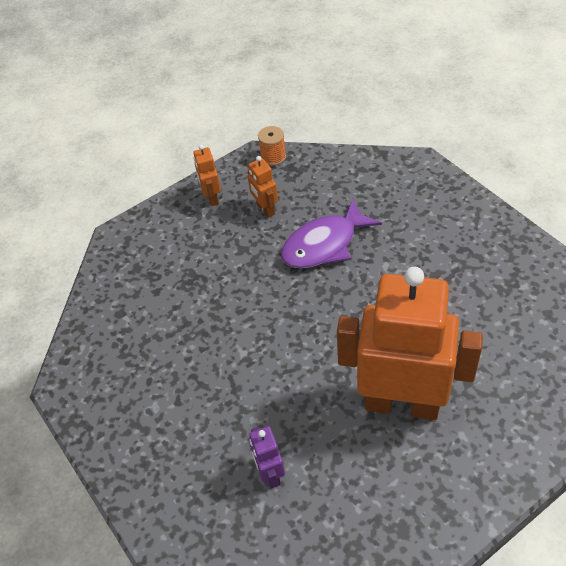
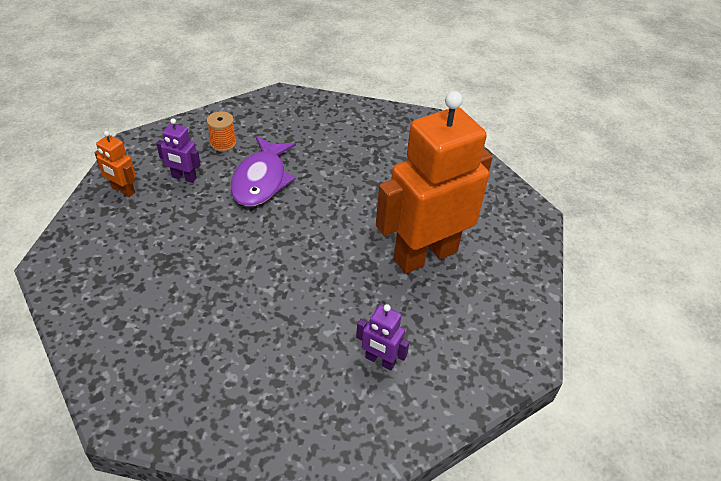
camera: 50 degrees left, 5 degrees down
orange robot [247,156,278,218] -> purple robot [156,118,201,183]
orange spool [258,126,286,166] -> orange spool moved to [207,111,236,152]

